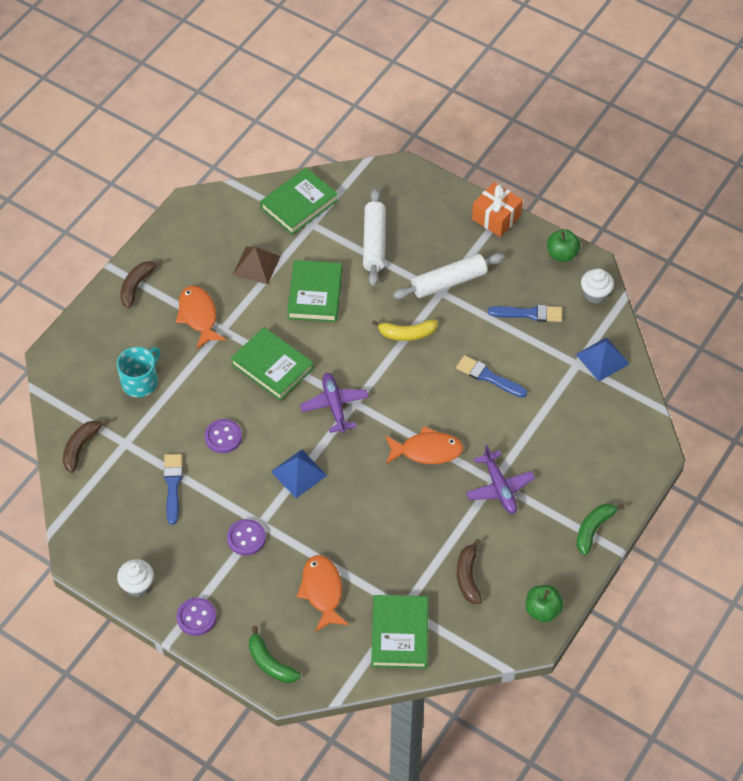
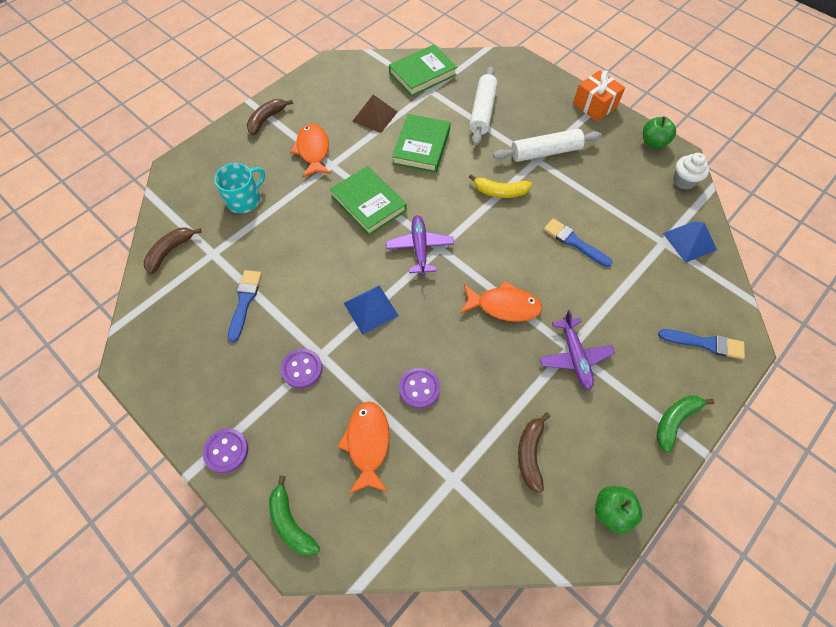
camera: 10 degrees right, 5 degrees up
white cupcake [117,559,154,597] -> none
purple button [205,419,242,453] -> purple button moved to [399,368,440,409]
green book [371,595,428,669] -> none
blue brush [488,305,562,322] -> blue brush moved to [658,329,745,359]

